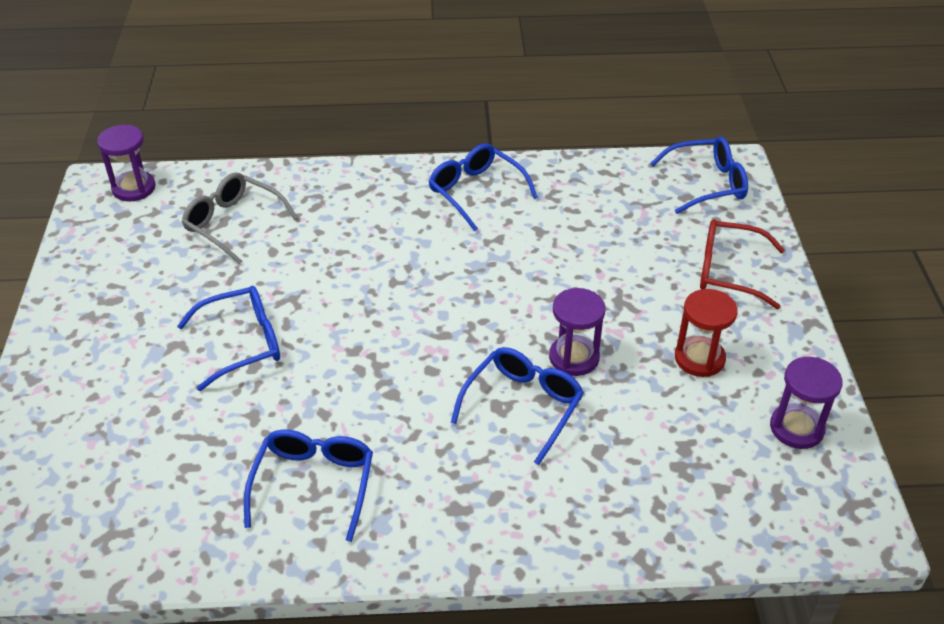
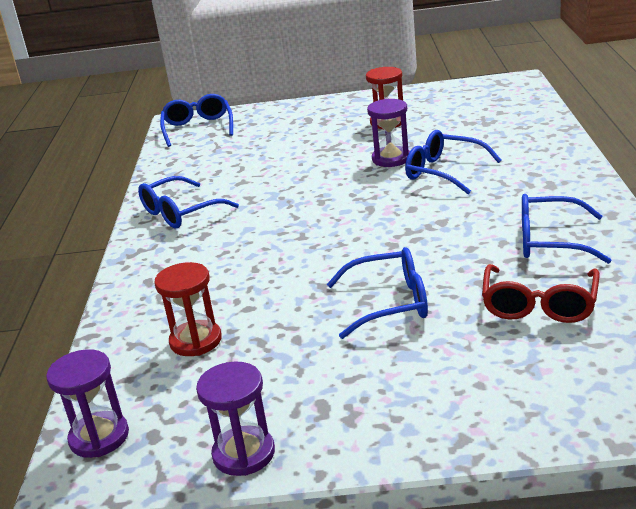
camera: 85 degrees left, 15 degrees down
blue glasses [177,286,280,391] -> blue glasses turned 105 degrees clockwise [327,247,428,339]
grey glasses [182,172,298,264] -> red hourglass [154,262,222,356]
red glasses [700,219,785,309] -> red glasses moved to [482,264,600,323]
purple hourglass [770,357,843,449] -> purple hourglass moved to [196,361,275,476]

